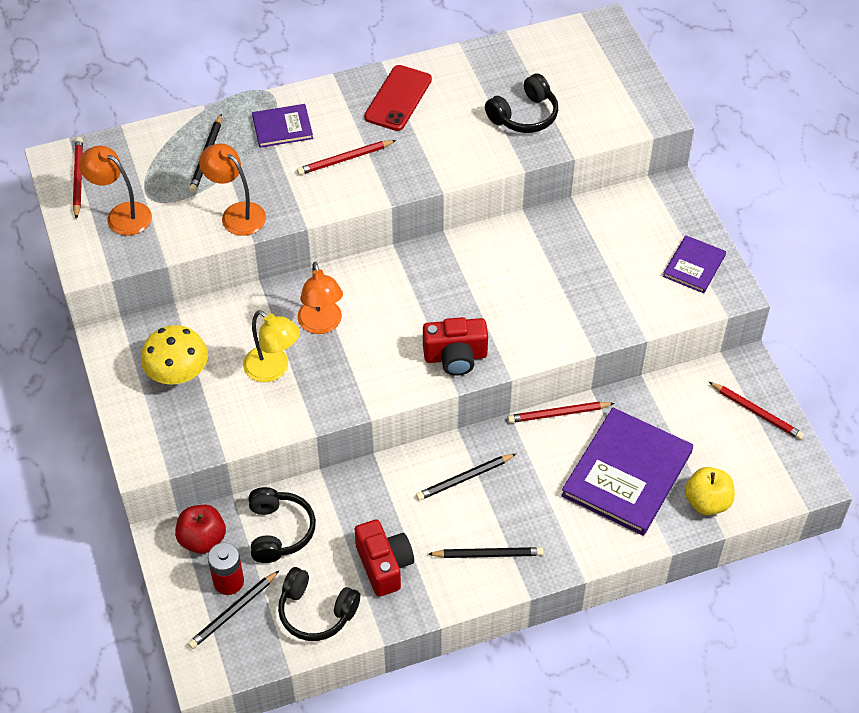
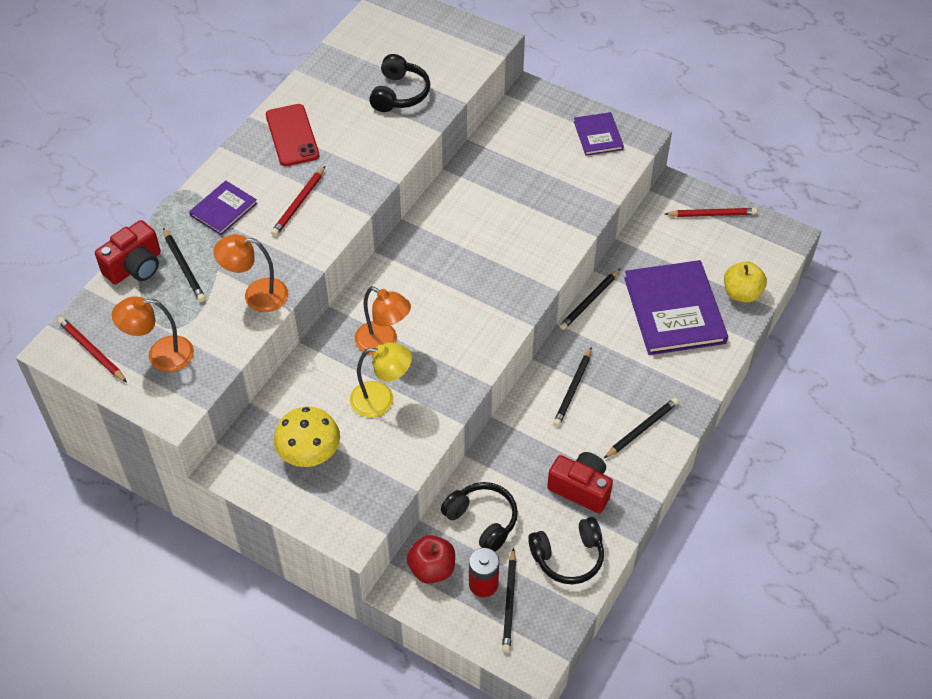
camera: 40 degrees left, 0 degrees up
red camera [423,317,488,376] -> red camera moved to [95,220,161,284]
red pencil [507,402,615,423] -> black pencil [560,269,620,330]

